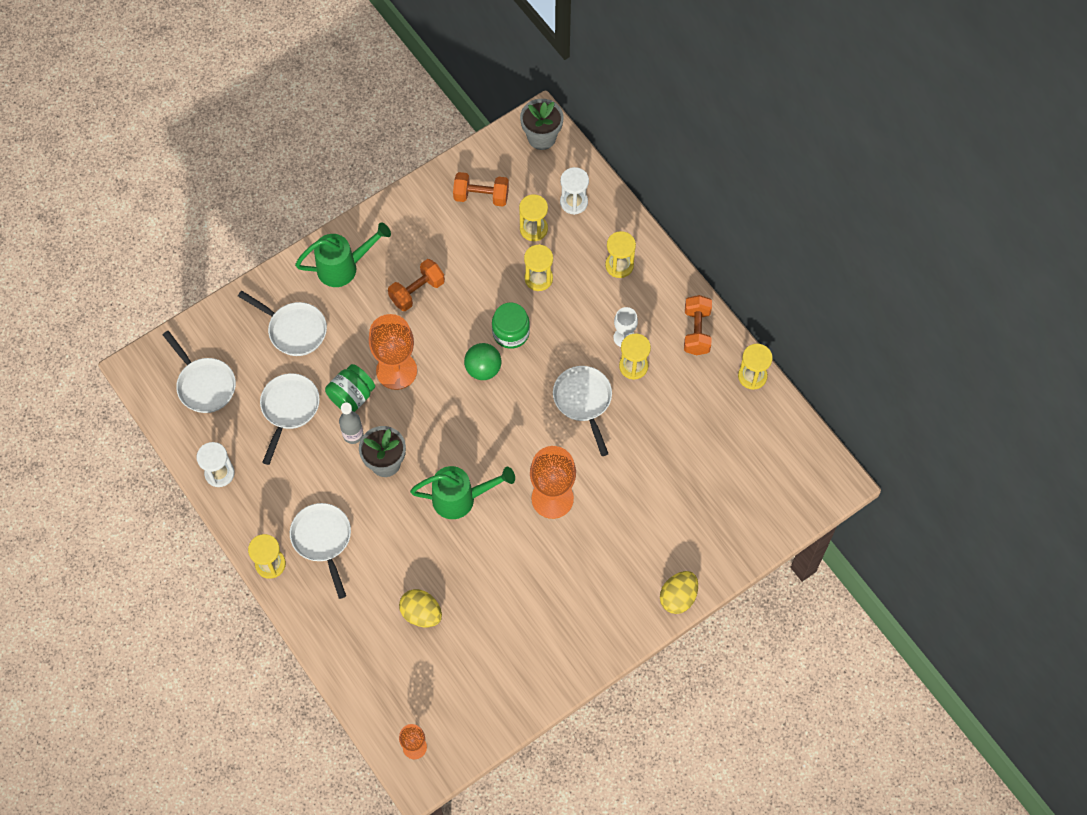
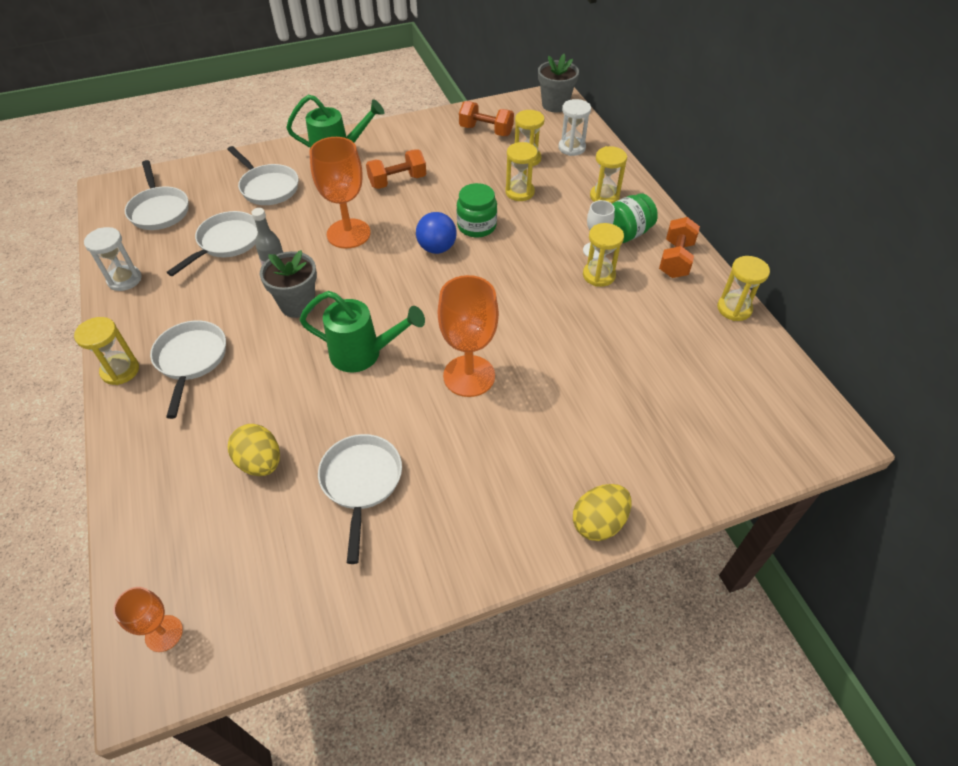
camera: 15 degrees right, 15 degrees down
green jar [325,364,375,412] -> green jar moved to [612,194,658,243]
green ball [464,343,501,380] -> blue ball [416,212,457,254]
white pan [553,366,612,456] -> white pan moved to [318,434,402,564]

